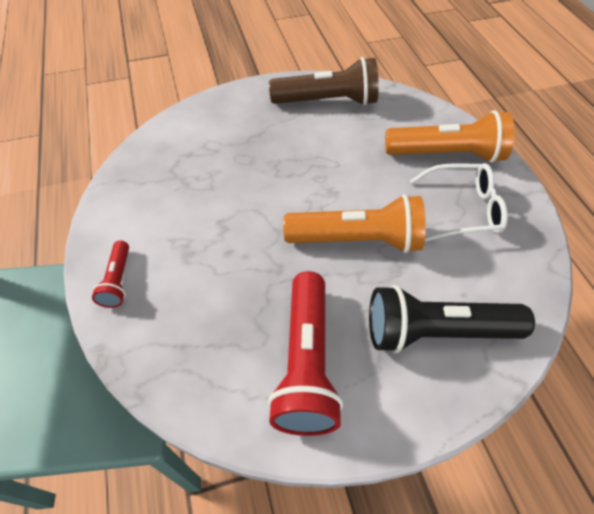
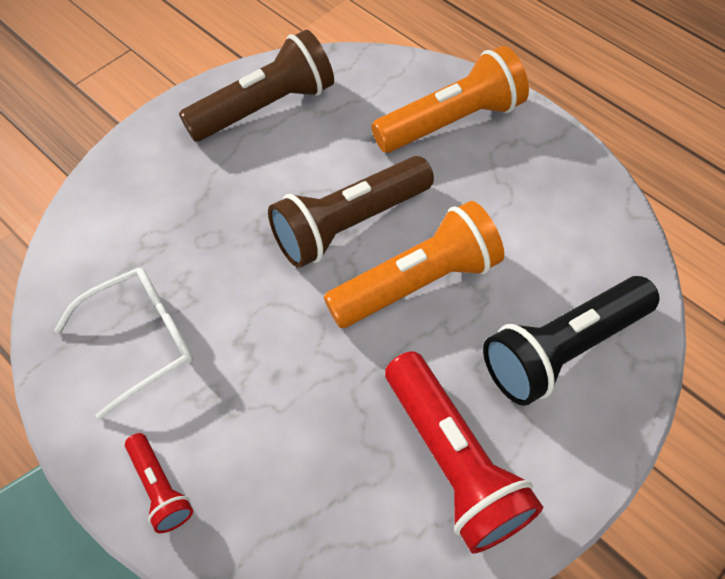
camera: 30 degrees left, 5 degrees up
white glasses [410,163,508,242] -> white glasses moved to [55,268,193,420]
none -> brown flashlight [268,156,434,268]

